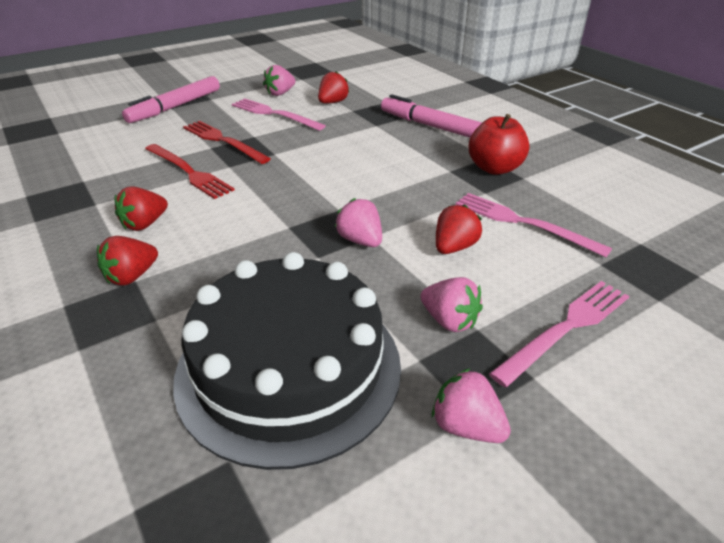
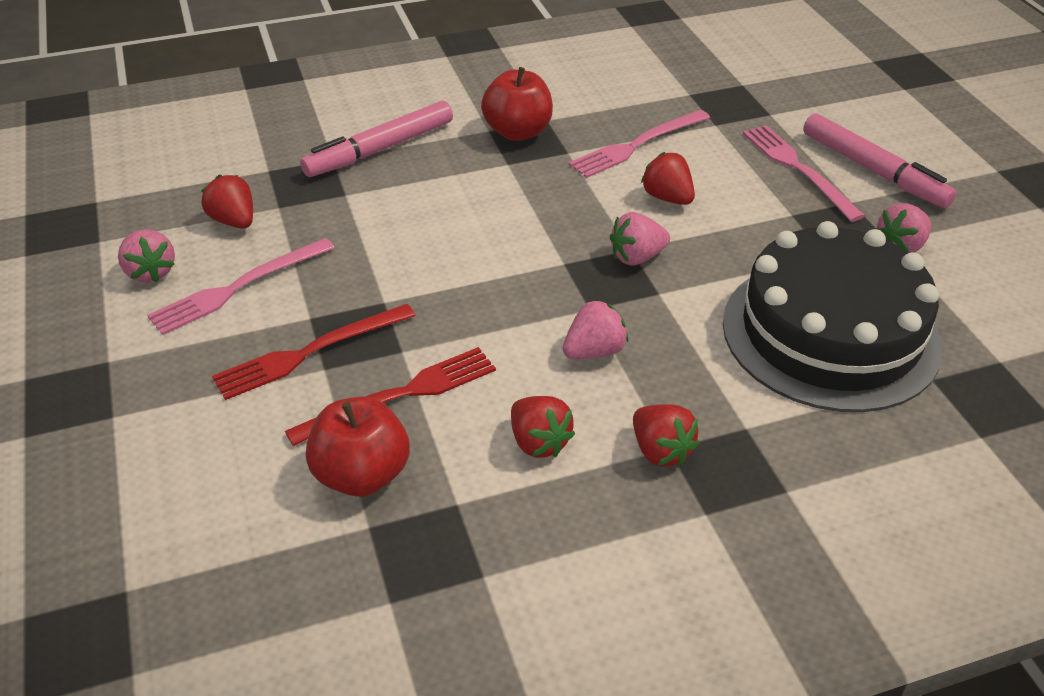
camera: 75 degrees left, 5 degrees up
pink marker [122,76,220,123] -> pink marker moved to [803,113,957,208]
pink strawberry [421,277,483,332] -> pink strawberry moved to [562,299,628,359]
none -> red apple [306,397,410,497]

